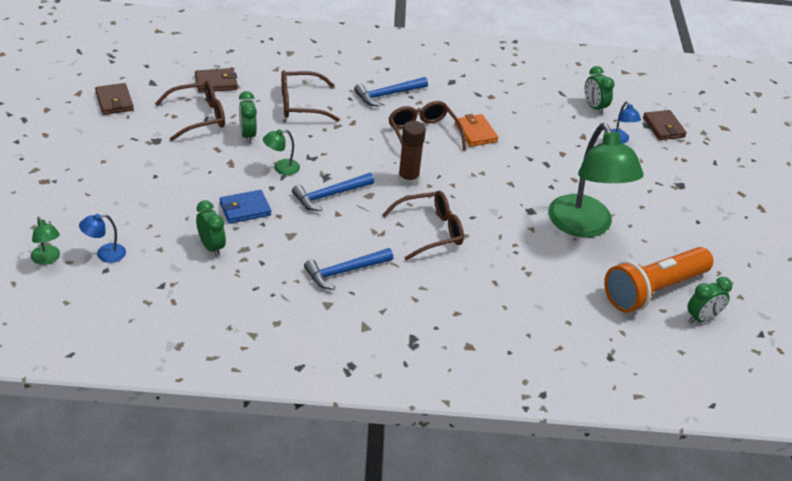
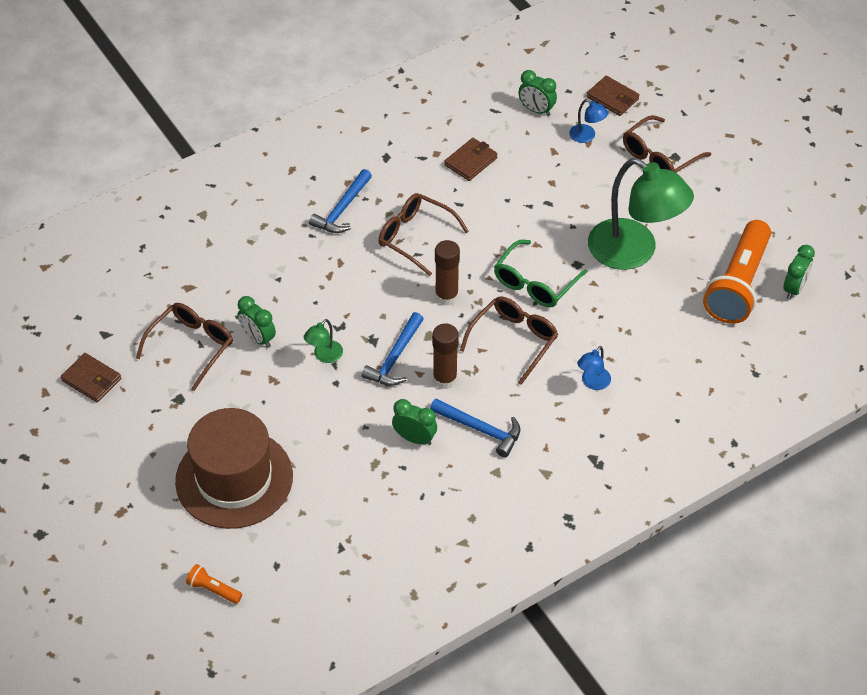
camera: 30 degrees left, 10 degrees up
green lamp [31,216,60,265] -> orange flashlight [186,564,242,604]
blue lamp [79,214,126,263] -> blue lamp moved to [577,346,611,390]
brown wallet [195,68,238,93] -> brown wallet moved to [445,138,498,181]
green clock [196,200,226,257] -> green clock moved to [392,399,437,445]
blue wallet [220,190,271,224] -> none
brown glasses [281,70,340,122] -> brown glasses moved to [623,115,711,173]
blue hammer [304,248,393,290] -> blue hammer turned 90 degrees counterclockwise [430,399,520,457]
orange wallet [455,114,498,147] -> none
none -> brown hat [175,408,293,529]
none -> brown glue stick [432,324,459,389]
none -> green glasses [494,240,588,307]

